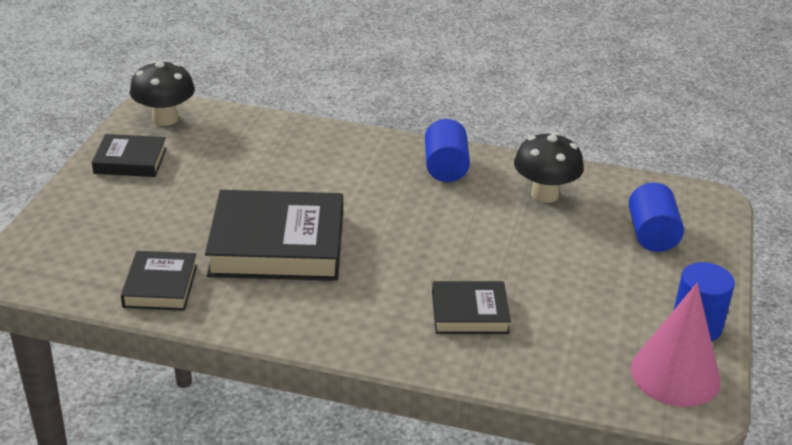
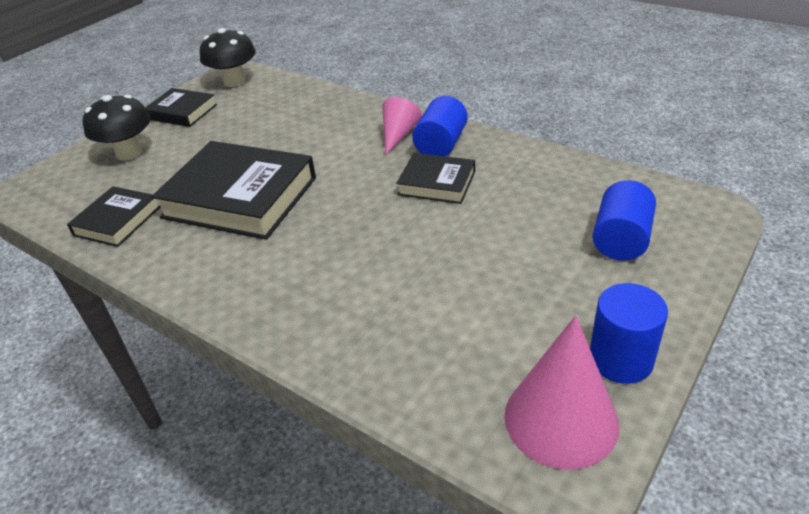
camera: 25 degrees right, 5 degrees up
black book [432,281,511,334] -> black book moved to [396,153,475,204]
black mushroom [514,132,584,203] -> black mushroom moved to [82,95,151,160]
none -> pink cone [383,97,422,155]

